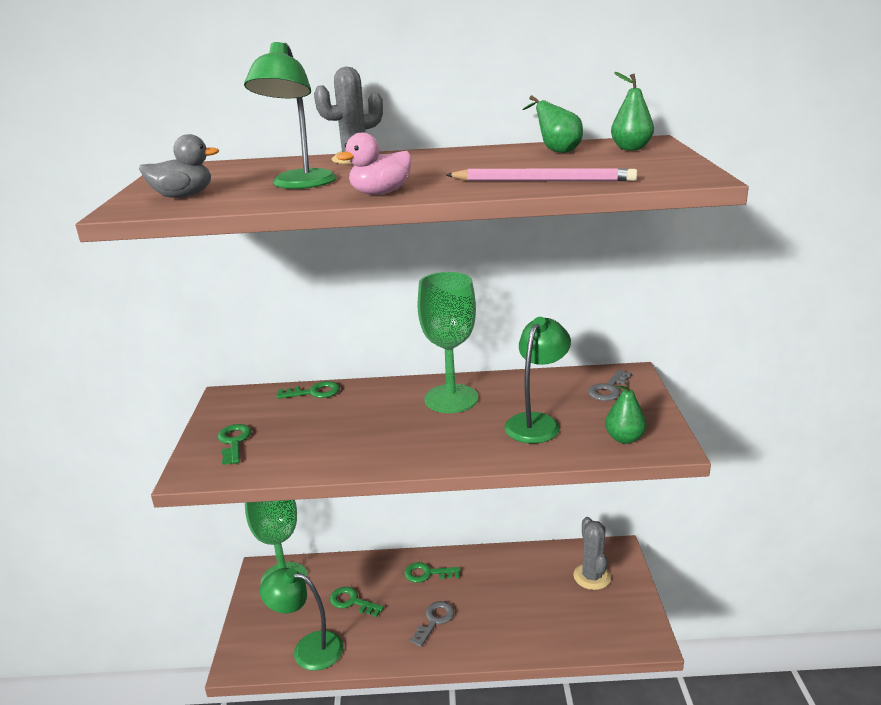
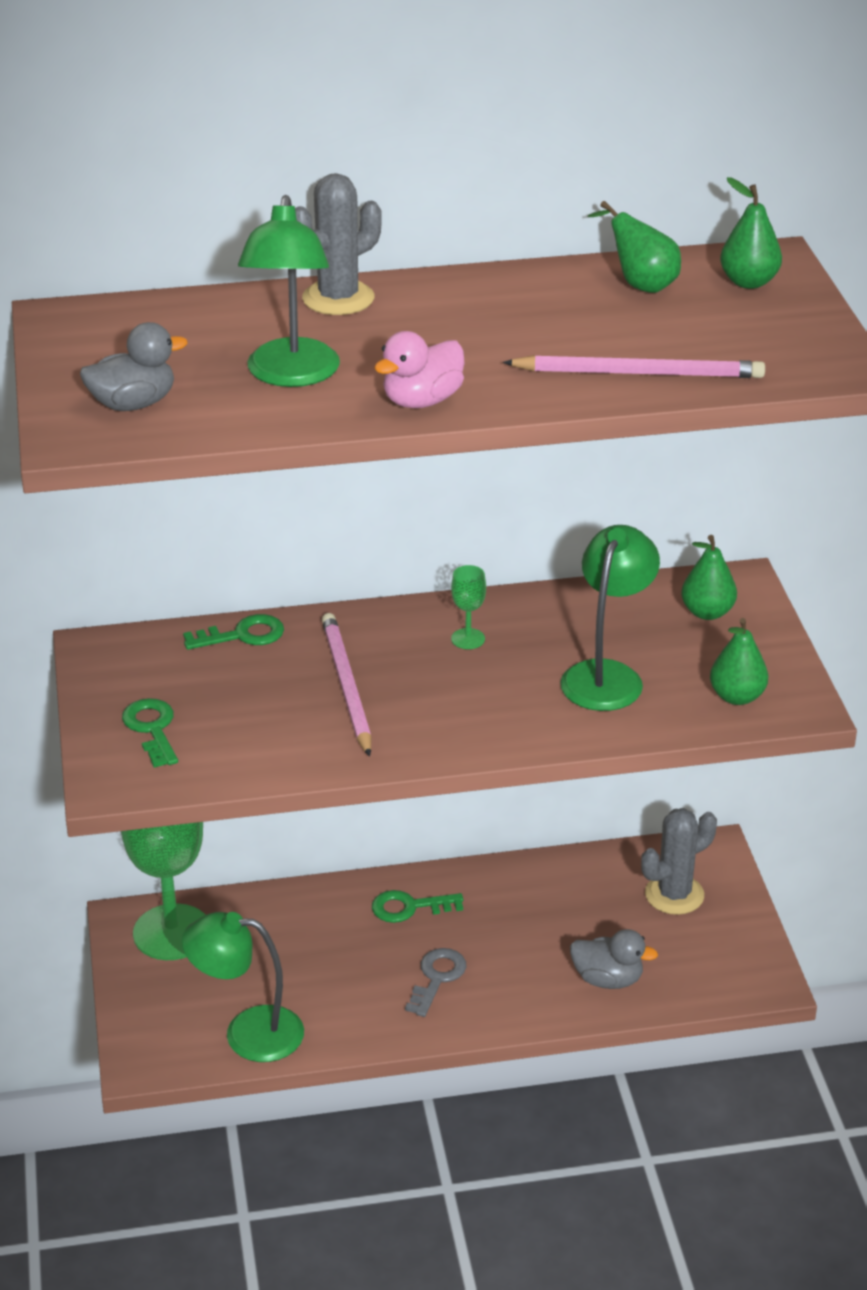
camera: 10 degrees left, 10 degrees up
green key [330,587,384,617] -> none
green goblet [417,272,478,413] -> green goblet [451,565,486,649], size x0.40
grey cactus [573,517,611,590] -> grey cactus turned 75 degrees clockwise [641,808,717,915]
grey key [588,369,632,401] -> green pear [681,535,737,620]
none -> pink pencil [322,613,371,757]
none -> grey duck [570,929,658,989]

